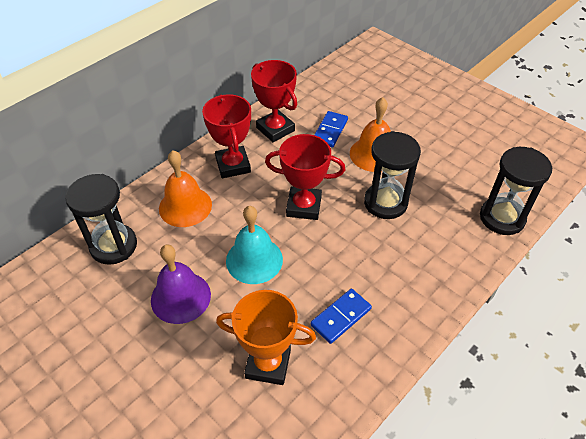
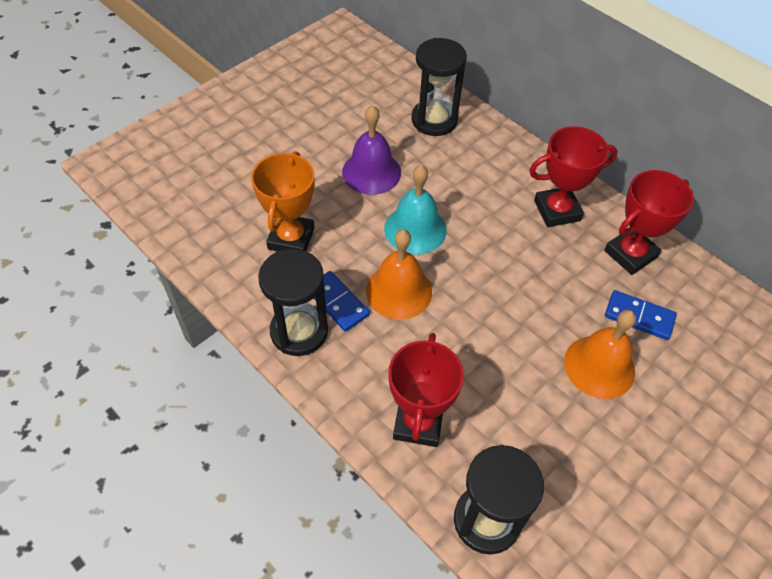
camera: 90 degrees right, 5 degrees up
orange bell [159,150,212,227] -> orange bell moved to [366,229,432,320]
red trophy [265,134,345,220] -> red trophy moved to [388,333,464,447]
black hourglass [364,131,421,219] -> black hourglass moved to [258,249,328,356]

